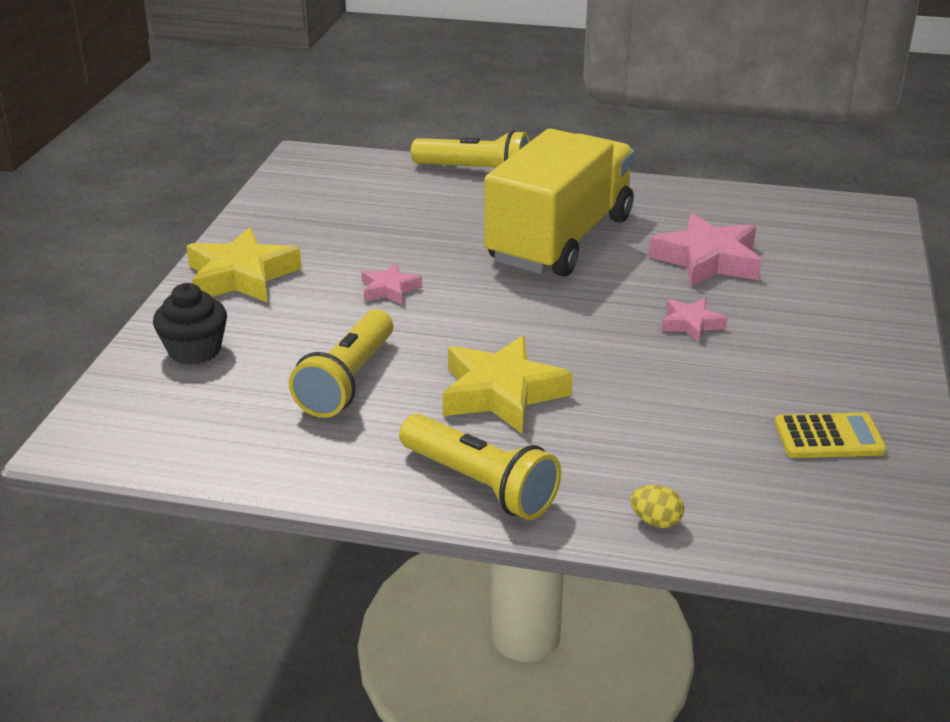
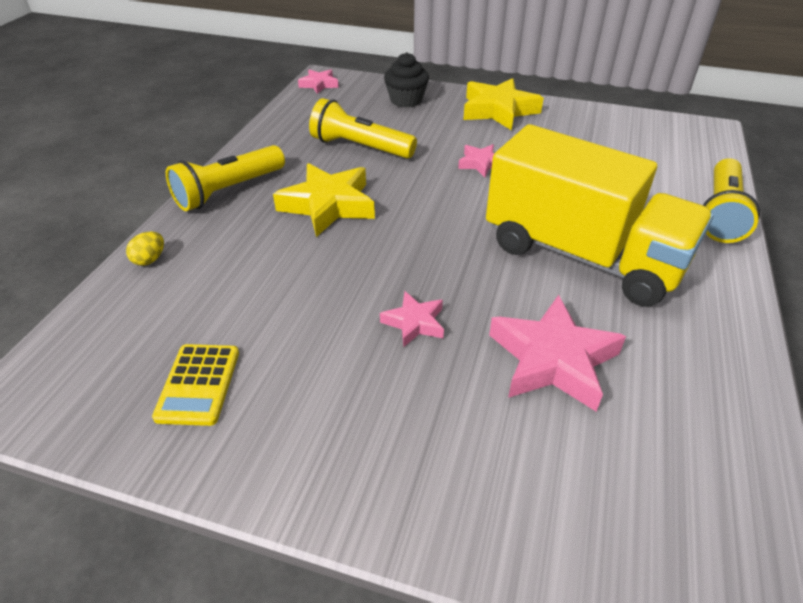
camera: 95 degrees right, 10 degrees up
none -> pink star [298,69,339,94]

